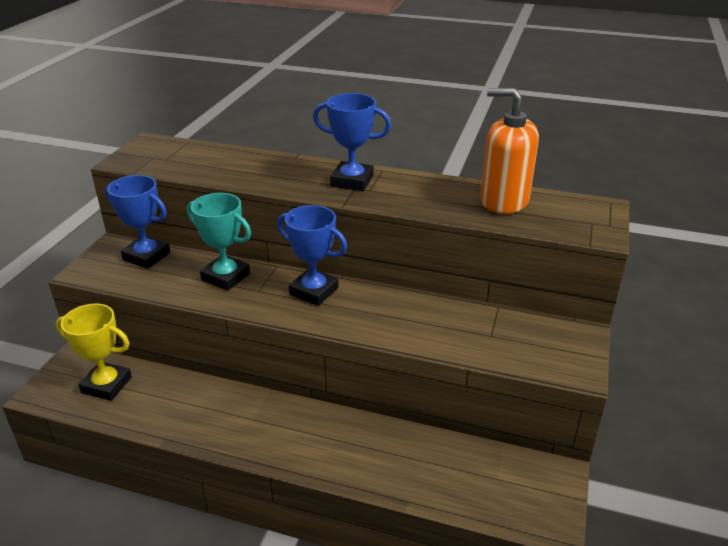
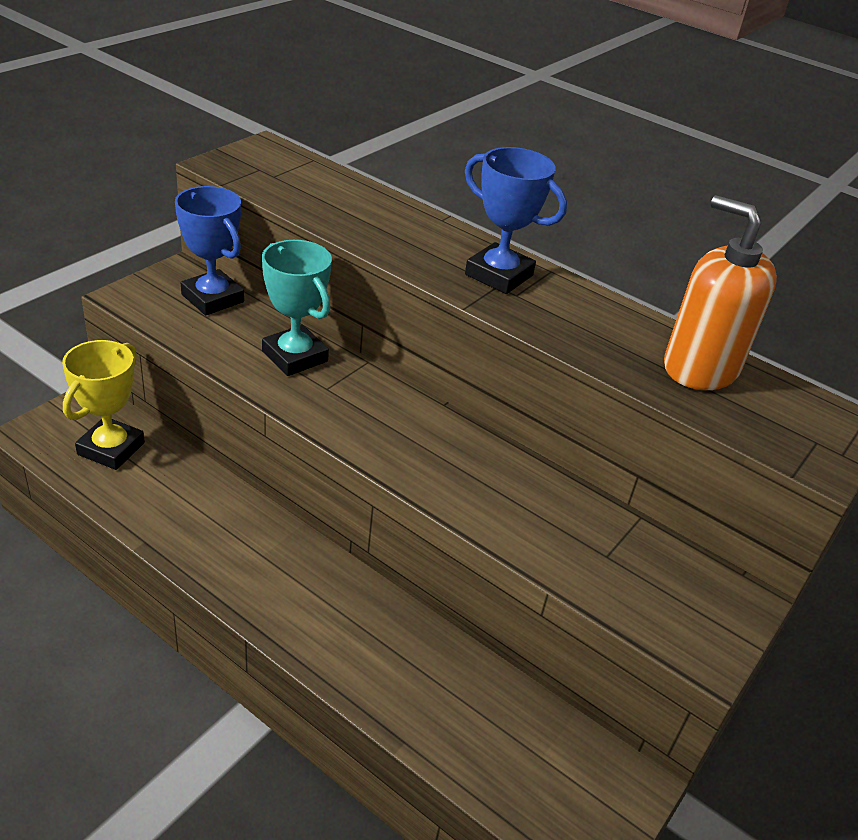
camera: 15 degrees right, 5 degrees up
yellow trophy [56,304,132,401] -> yellow trophy turned 75 degrees clockwise [62,340,145,470]
blue trophy [277,205,347,306] -> none

